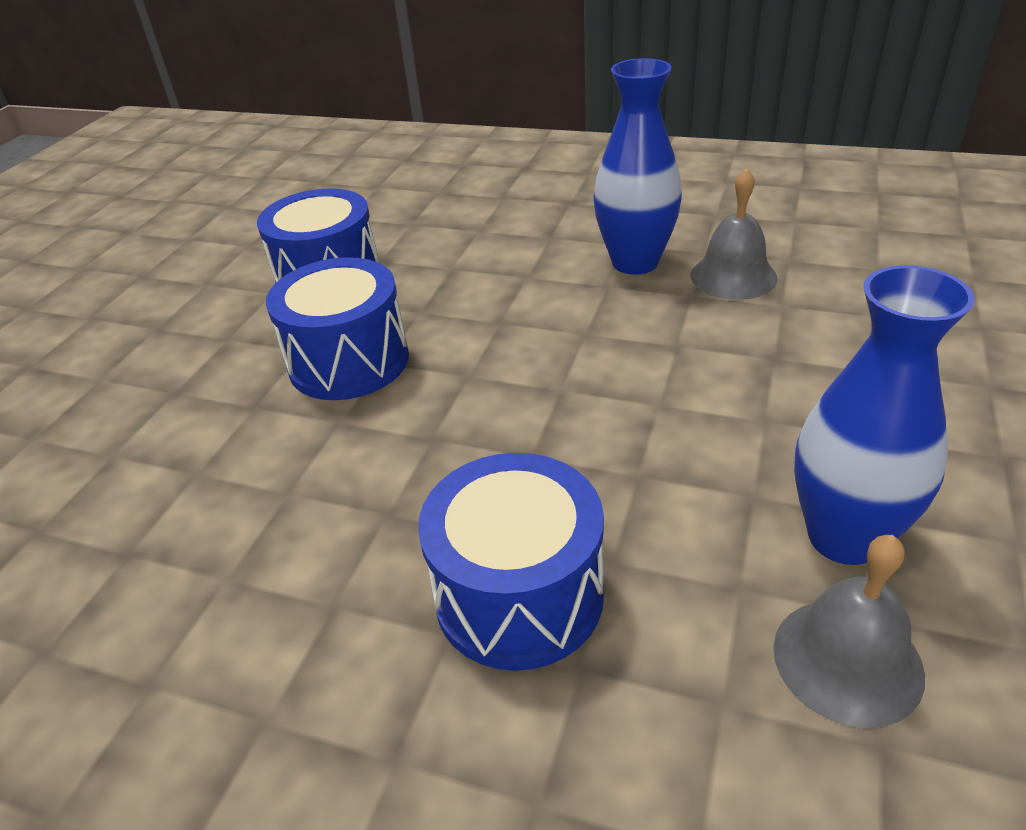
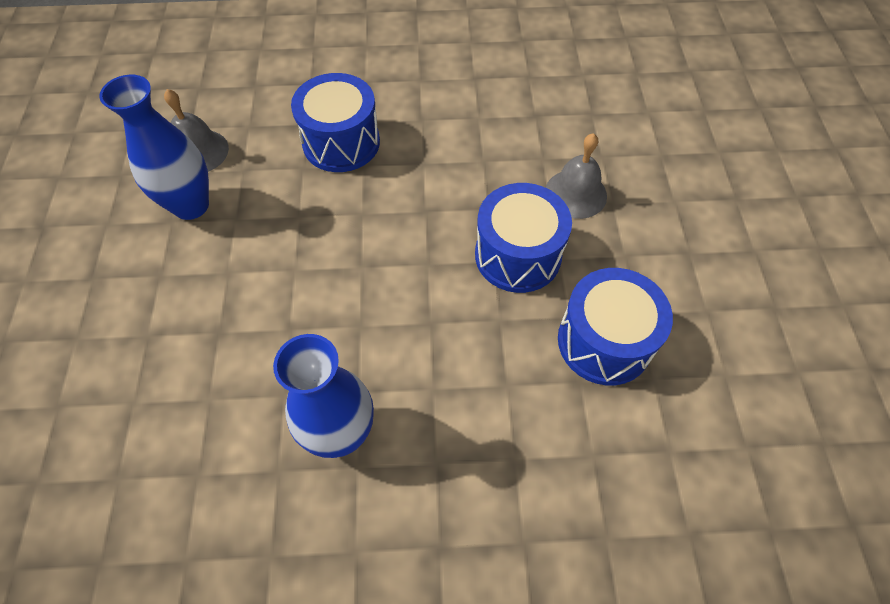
camera: 155 degrees right, 20 degrees up
grey bell [690,168,778,300] -> grey bell moved to [546,133,607,219]

